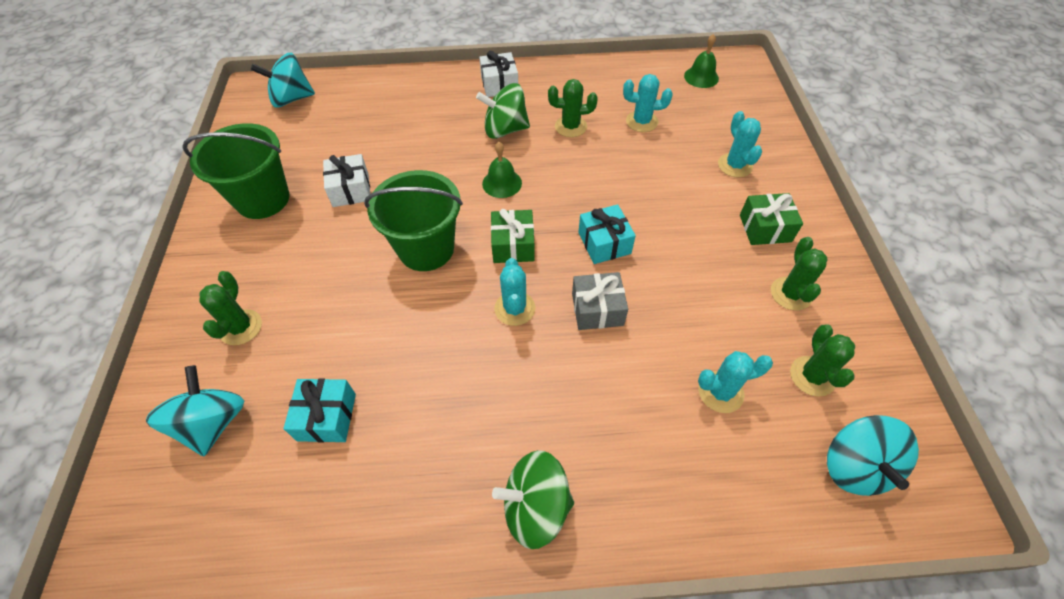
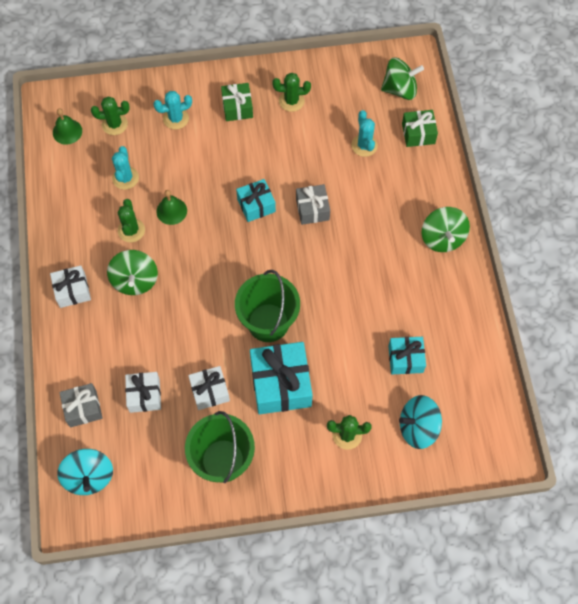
camera: 95 degrees left, 10 degrees up
green bell [482,142,522,198] -> green bell moved to [156,190,187,225]
green gift [491,209,535,263] -> green gift moved to [402,110,438,147]
turquoise cactus [494,258,535,326] -> none
green cactus [790,325,855,397] -> green cactus moved to [91,96,130,135]
turquoise spinning top [827,415,919,496] -> green spinning top [381,58,424,100]
none -> grey gift [59,383,102,428]
none -> white gift [125,372,161,413]
none -> turquoise gift [250,342,313,414]

